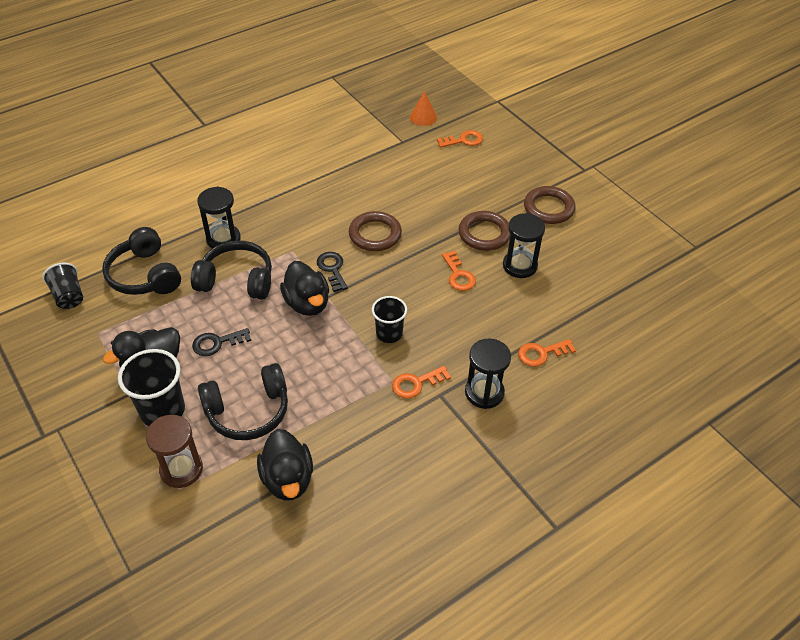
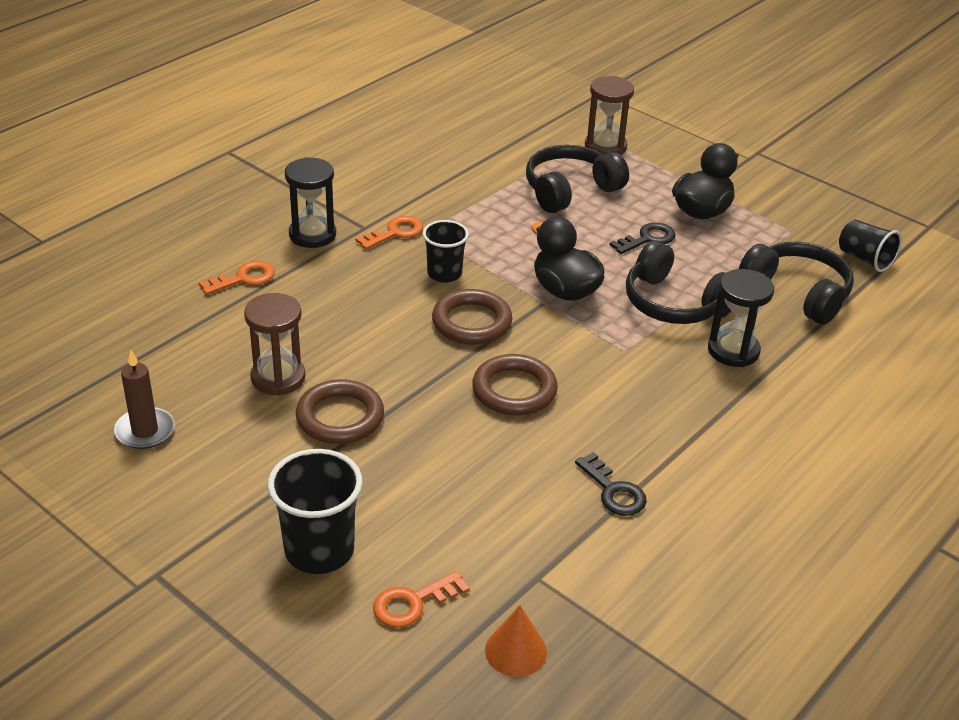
camera: 165 degrees right, 10 degrees down
black cup [118,349,185,426] -> black cup moved to [268,449,363,574]
black headphones [191,240,272,300] -> black headphones turned 45 degrees clockwise [626,240,732,324]
black duck [257,429,313,501] -> none
black key [317,252,348,292] -> black key moved to [575,452,647,516]
orange key [442,251,476,291] -> none
black hourglass [503,213,545,278] -> brown hourglass [244,293,305,396]
brown ring [524,186,575,224] -> brown ring moved to [432,289,512,345]
none -> brown candle [114,350,175,449]

